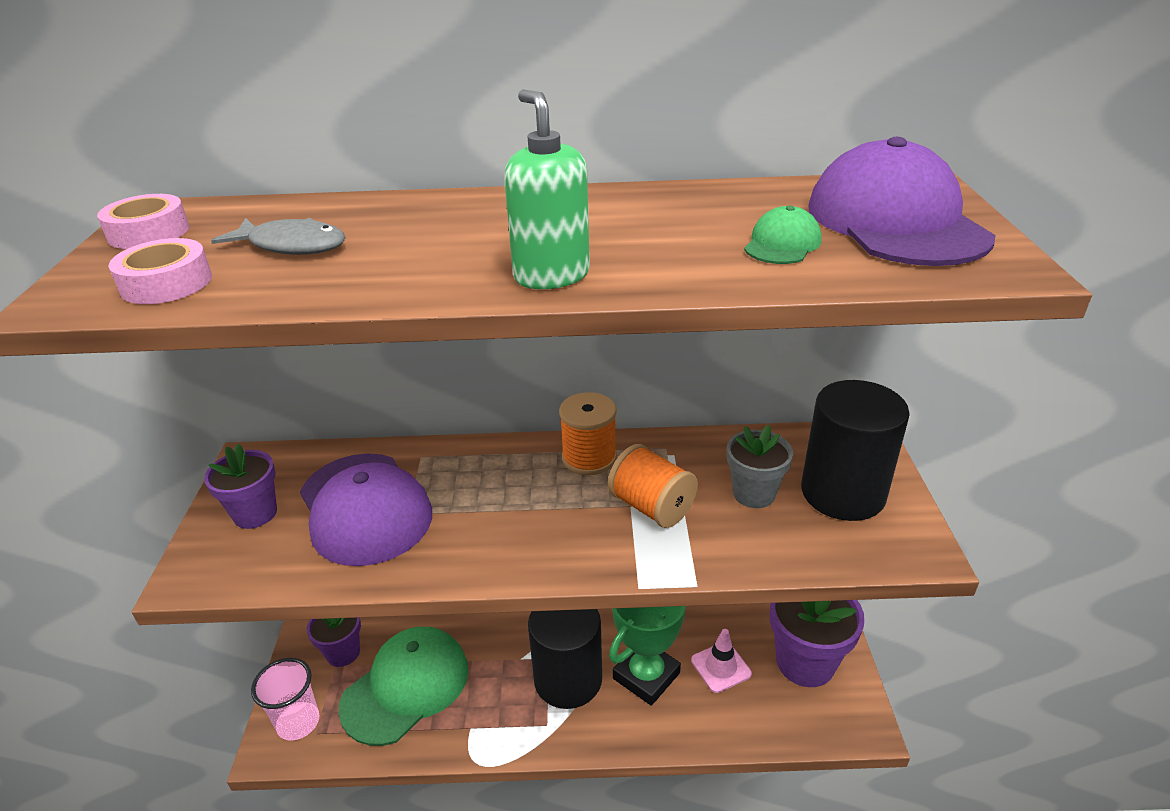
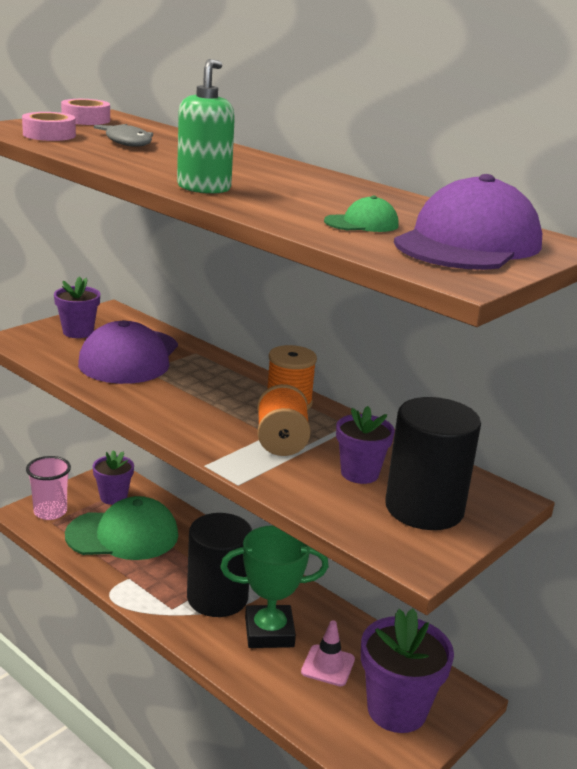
camera: 40 degrees right, 10 degrees down
grey flower pot [727,425,793,508] -> purple flower pot [336,406,395,484]

